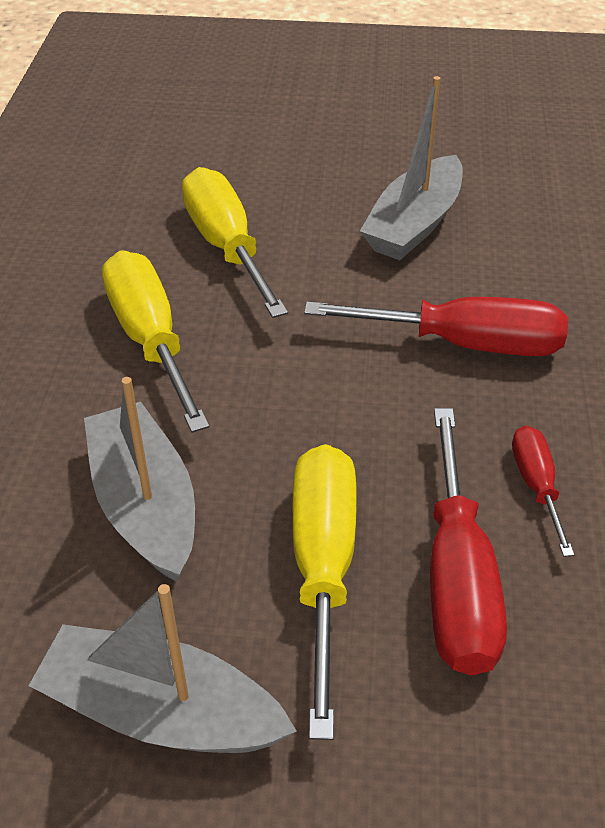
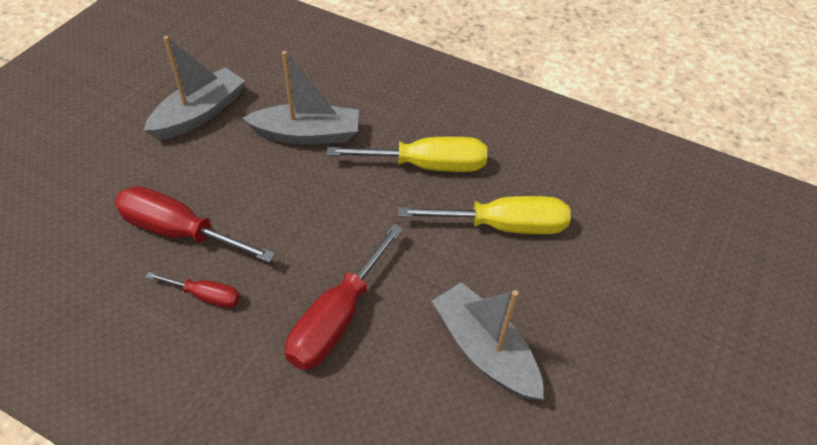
camera: 110 degrees right, 5 degrees up
yellow screwdriver [293,444,357,740] -> none

